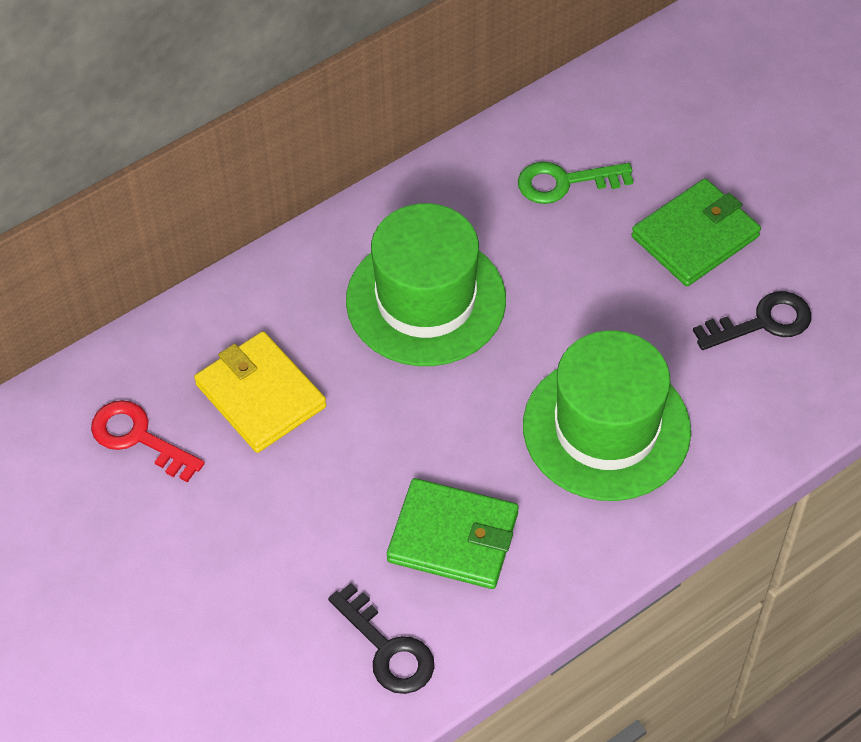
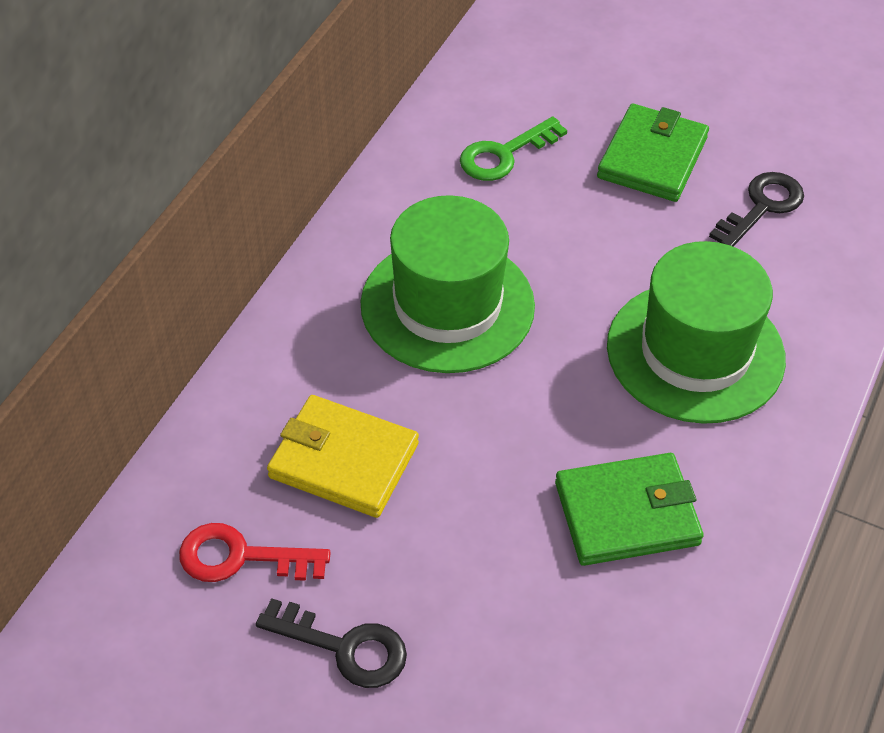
camera: 30 degrees left, 5 degrees down
black key [328,583,434,694] -> black key moved to [256,598,407,688]

